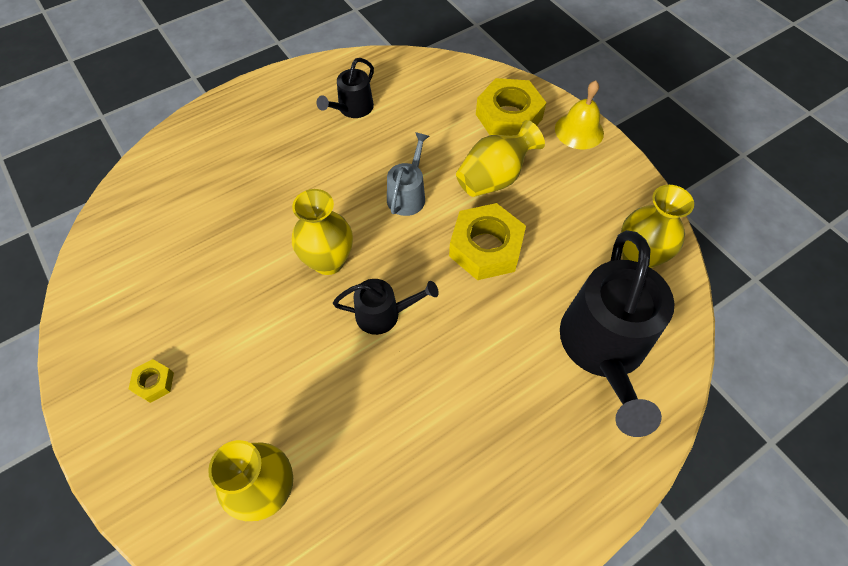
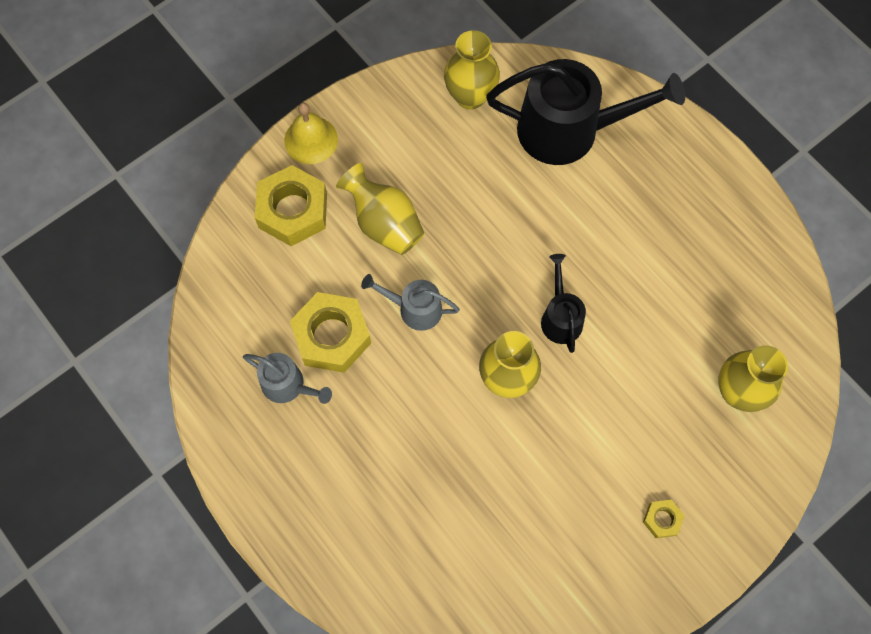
camera: 95 degrees left, 10 degrees up
black watering can [317,58,374,118] -> grey watering can [243,353,332,404]
yellow nut [449,203,526,280] -> yellow nut moved to [290,292,371,373]

